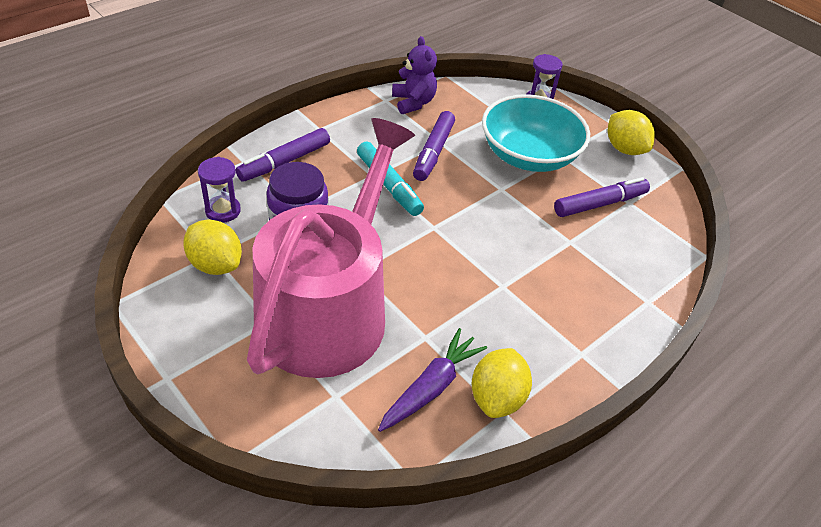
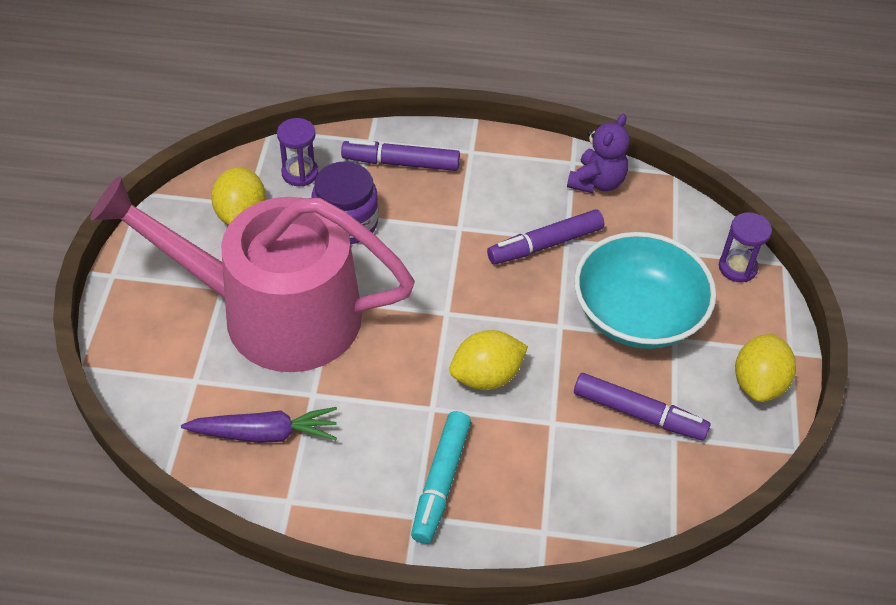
camera: 50 degrees right, 5 degrees up
pink watering can [247,118,415,378] -> pink watering can turned 150 degrees counterclockwise [90,176,415,372]
turquoise marker [357,142,424,216] -> turquoise marker moved to [411,411,471,544]
yellow lemon [472,348,532,418] -> yellow lemon moved to [449,330,528,390]

